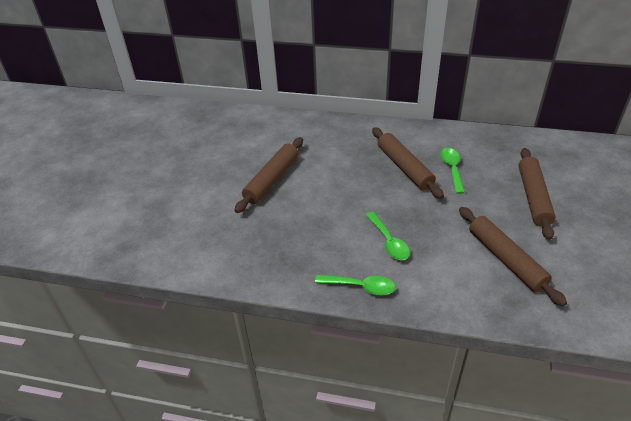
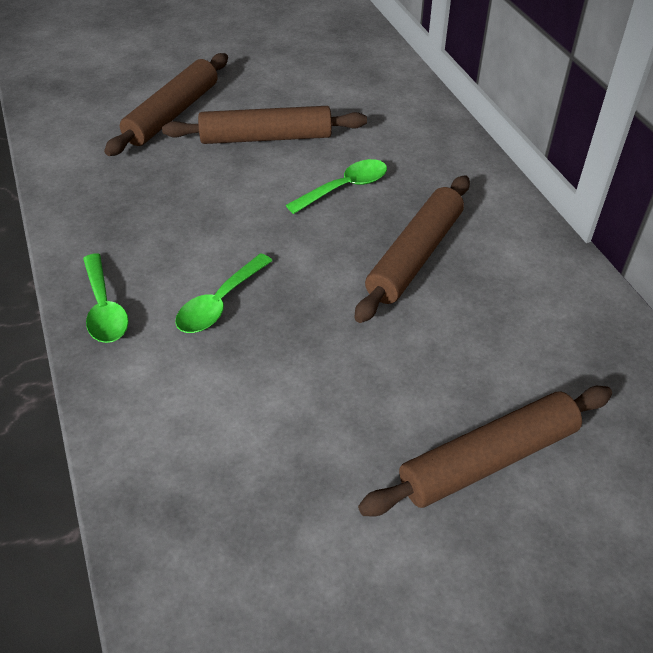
camera: 55 degrees right, 5 degrees up
green spoon [440,148,465,194] -> green spoon moved to [286,159,387,214]
brown rolling pin [459,207,567,306] -> brown rolling pin moved to [104,53,228,156]

